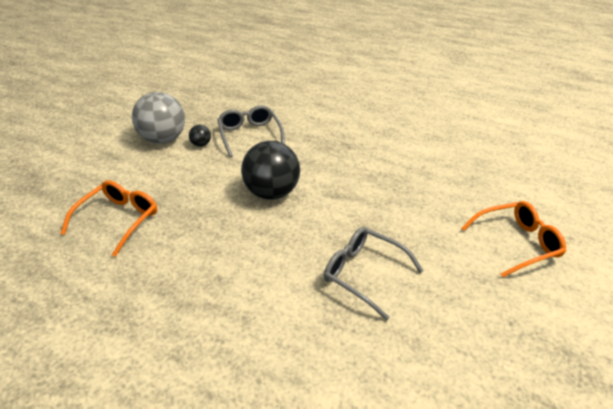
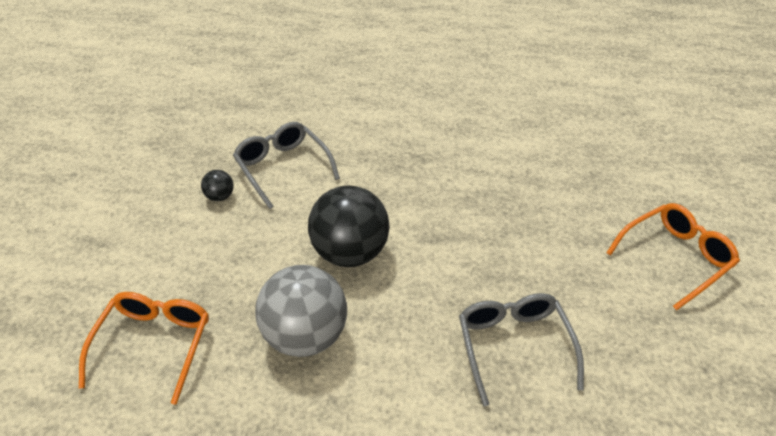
camera: 15 degrees left, 5 degrees up
grey ball [132,92,185,144] -> grey ball moved to [255,265,347,357]
grey glasses [324,227,424,320] -> grey glasses turned 60 degrees clockwise [459,293,584,406]

